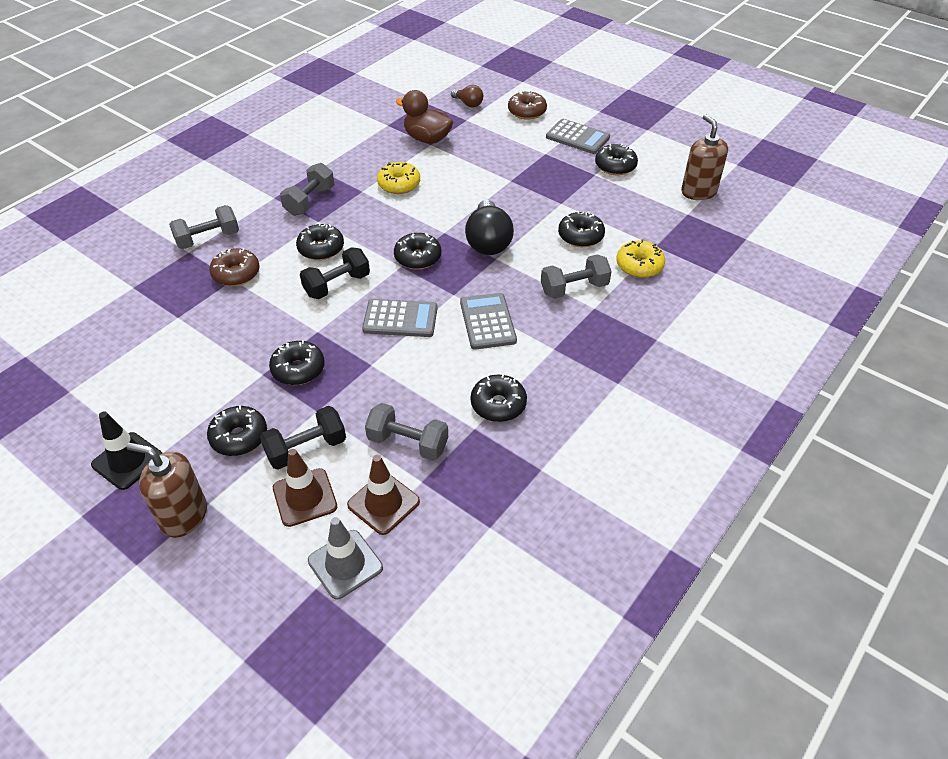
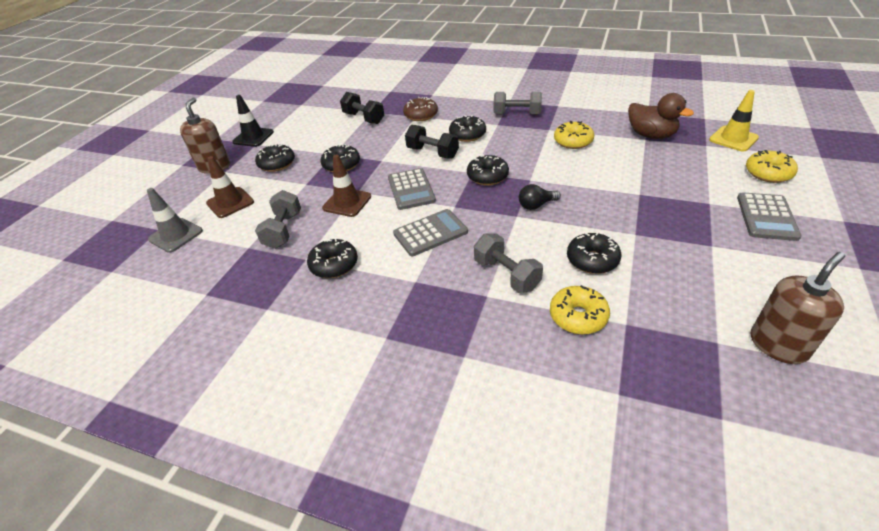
camera: 75 degrees right, 5 degrees down
grey dumbbell [169,205,239,249] -> none
black dumbbell [260,406,346,470] -> black dumbbell moved to [340,92,384,124]
brown traffic cone [347,455,420,535] -> brown traffic cone moved to [322,154,371,217]
brown duck [396,90,453,144] -> brown duck turned 120 degrees clockwise [628,93,694,139]
brown light bulb [451,85,483,107] -> yellow traffic cone [709,90,759,152]
black light bulb [465,200,514,255] -> black light bulb [519,184,561,210], size x0.55
brown donut [508,90,547,120] -> yellow donut [746,150,798,183]
black donut [595,143,638,175] -> none

